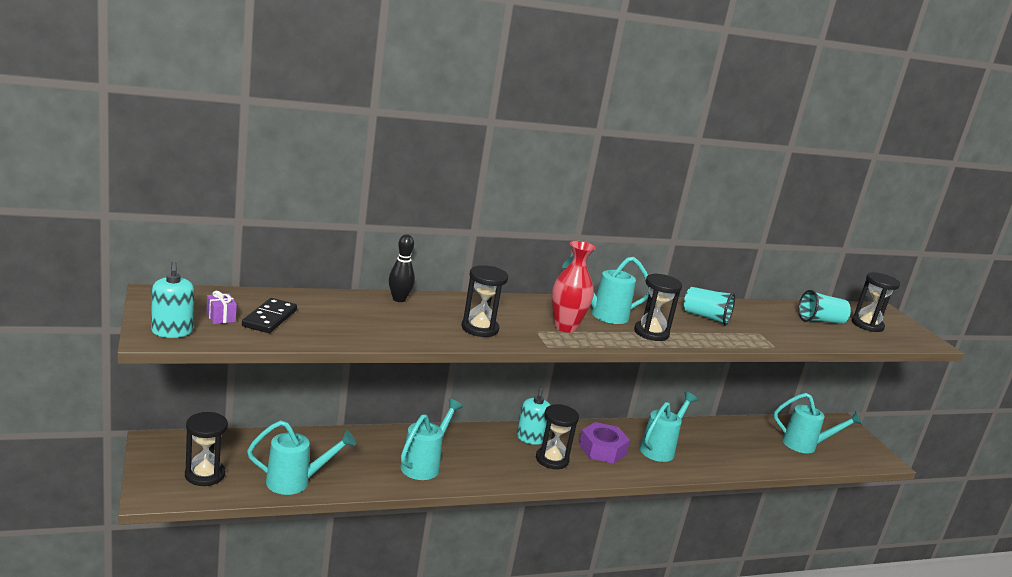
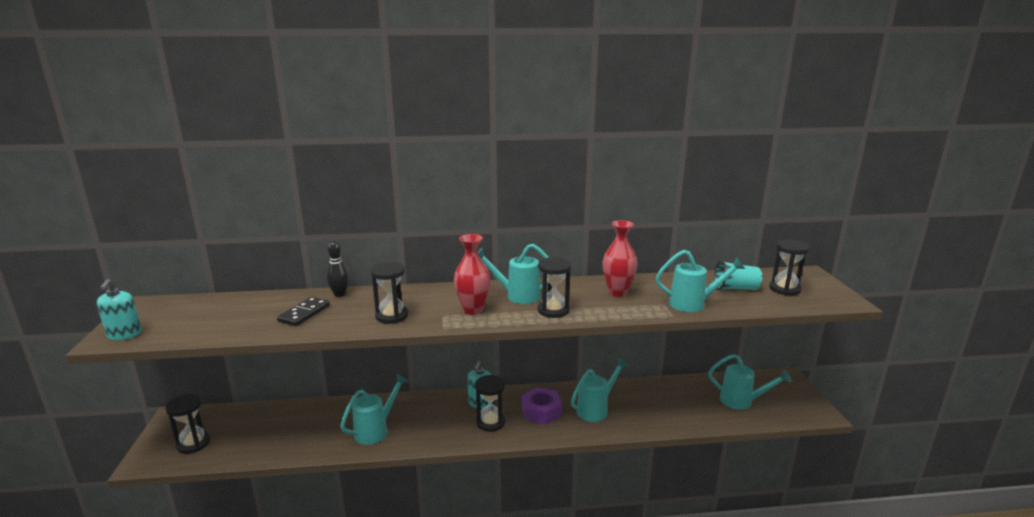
camera: 15 degrees right, 0 degrees up
purple gift [206,291,237,324] -> none
black domino [242,298,297,333] -> black domino moved to [277,297,330,326]
turquoise watering can [247,420,356,495] -> turquoise watering can moved to [656,250,745,312]
turquoise cup [683,287,735,326] -> red vase [602,220,638,297]

